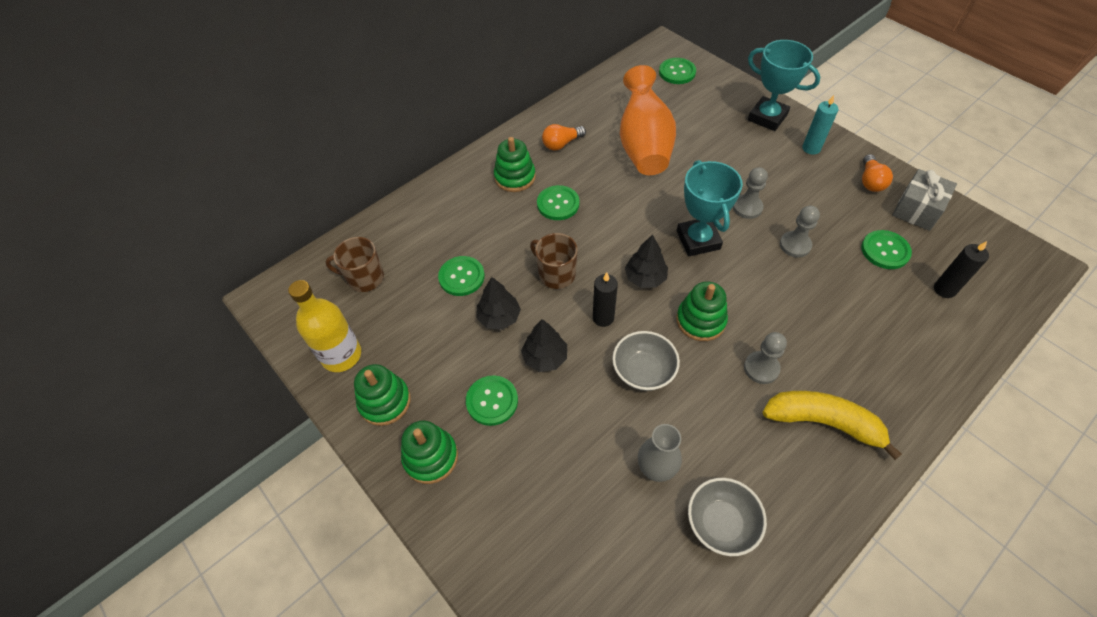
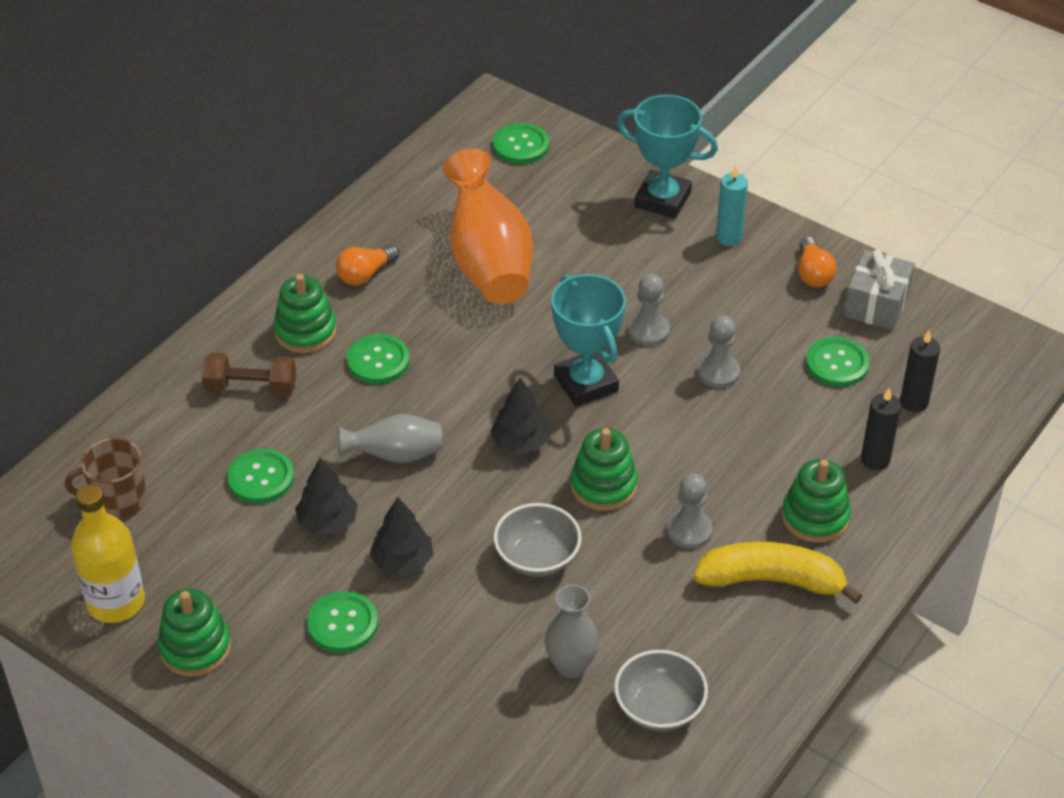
camera: 15 degrees left, 10 degrees down
green stacking toy [401,421,458,484] -> green stacking toy moved to [782,459,851,543]
brown mug [530,233,578,289] -> grey vase [337,414,442,463]
black candle [593,272,618,327] -> black candle moved to [861,388,901,470]
none -> brown dumbbell [202,353,296,397]

